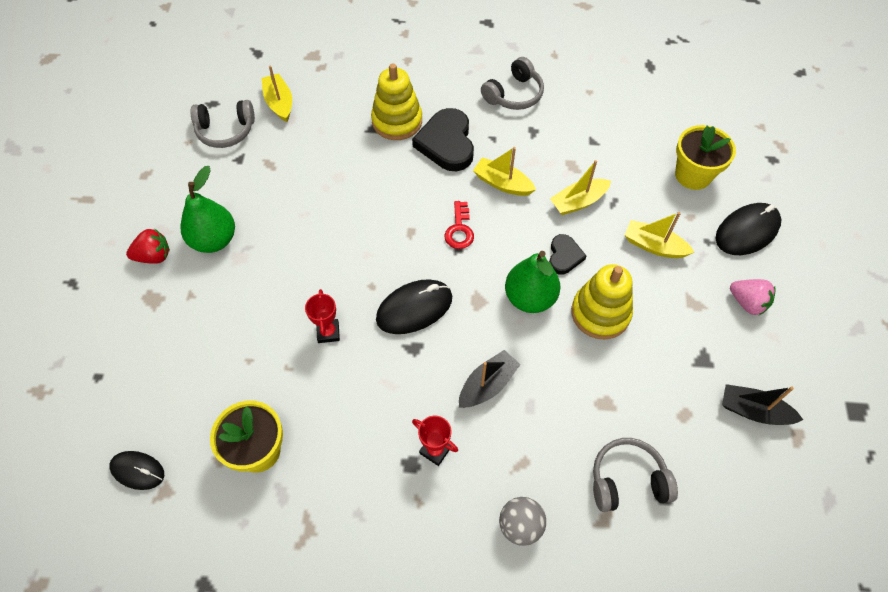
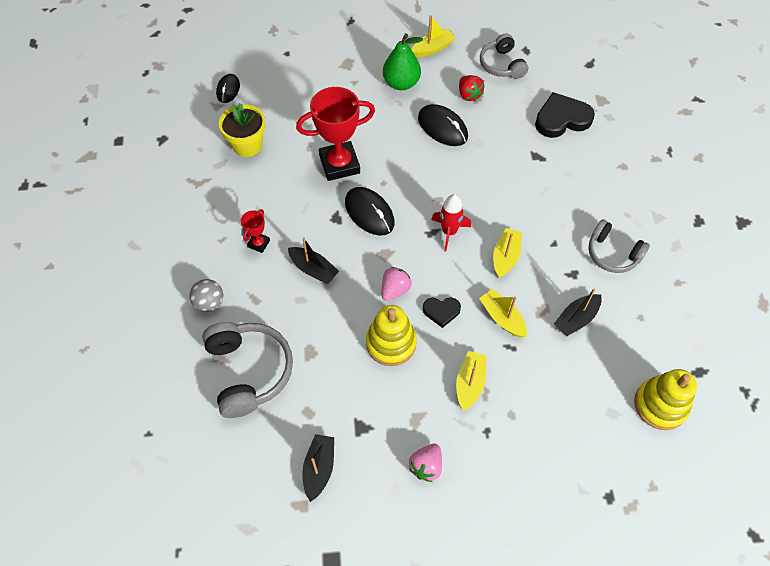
camera: 80 degrees right, 0 degrees up
red strawberry [126,229,170,264] -> red strawberry moved to [459,75,484,101]
yellow boat [261,66,292,122] -> yellow boat moved to [411,15,456,57]
red trophy [305,289,340,343] -> red trophy [296,87,375,181], size x2.13
yellow stacking toy [371,63,422,140] -> yellow stacking toy moved to [634,369,697,430]
black heart [412,108,474,171] -> black heart moved to [535,92,595,138]
red key [445,201,474,249] -> red rocket [431,194,471,251]
green pear [505,251,561,313] -> pink strawberry [382,267,411,301]
grey headphones [593,438,678,512] -> grey headphones [202,322,293,418], size x1.53
yellow flower pot [675,125,736,190] -> none
black mouse [715,203,781,255] -> black mouse moved to [418,104,468,146]
none -> black boat [554,288,602,336]

